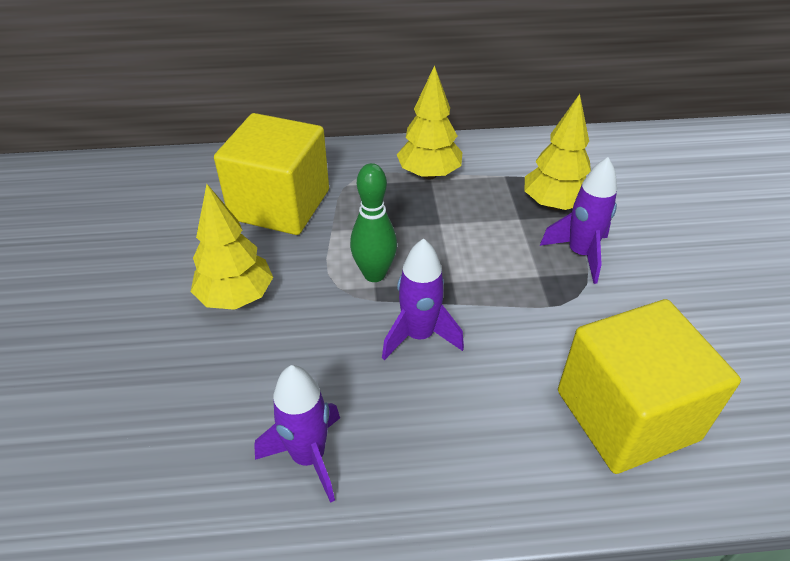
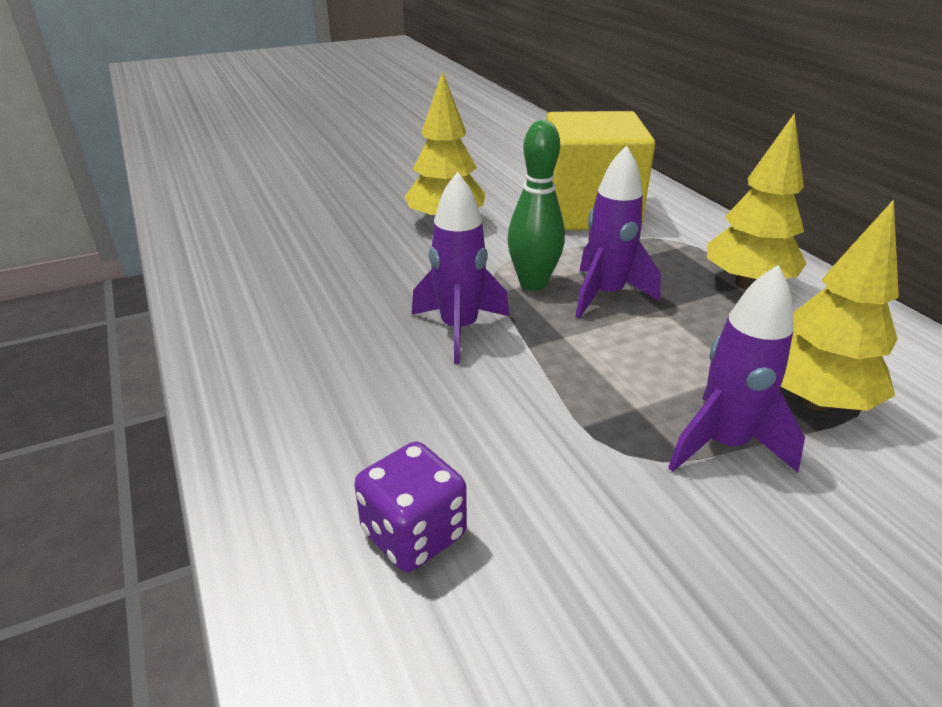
camera: 70 degrees right, 10 degrees down
purple rocket [254,365,340,503] -> purple rocket moved to [575,145,661,319]
yellow cube [558,299,741,474] -> purple dice [354,442,467,572]

